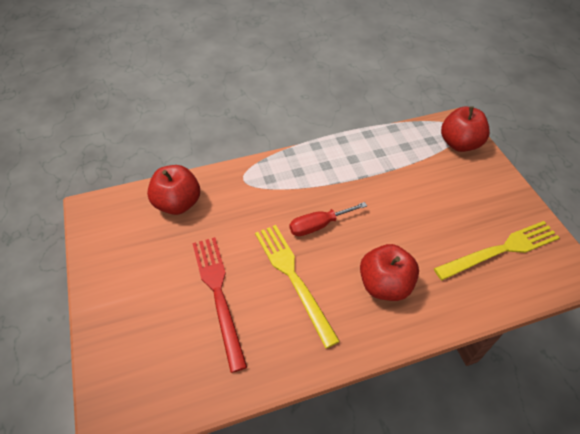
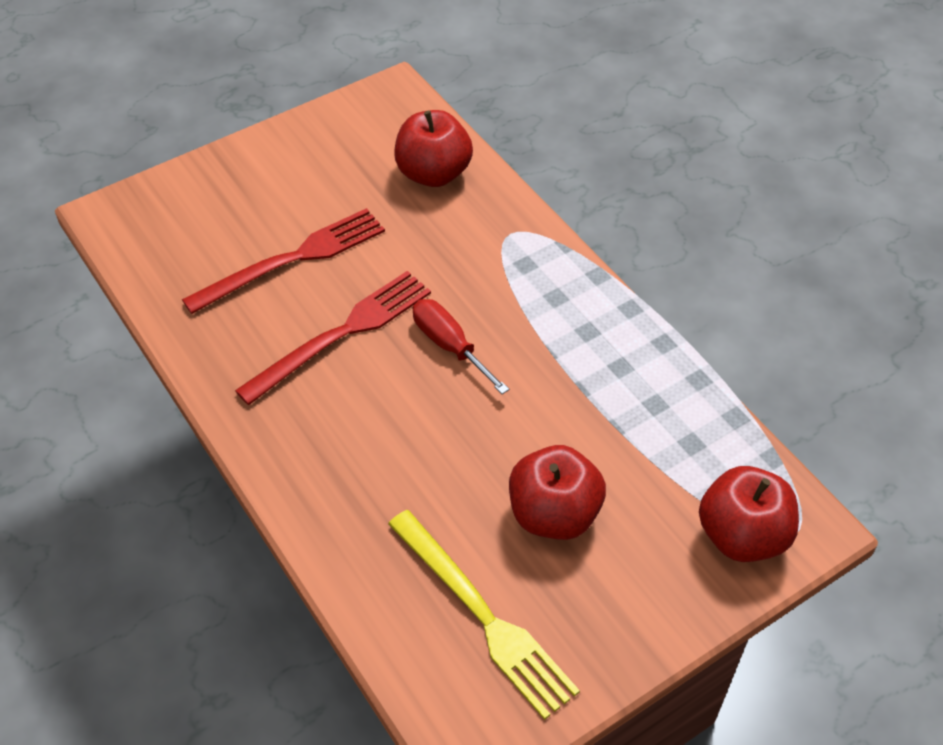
camera: 75 degrees right, 0 degrees up
yellow fork [255,225,340,348] -> red fork [235,271,431,405]
red apple [360,244,419,301] -> red apple moved to [509,445,606,540]

